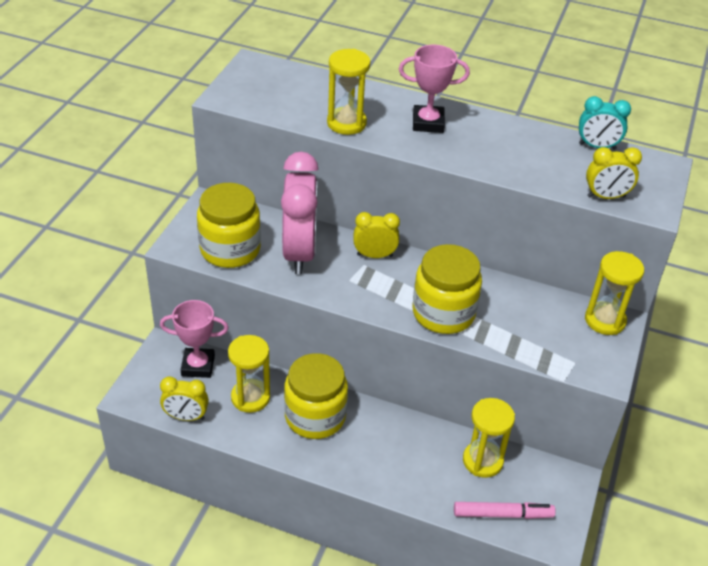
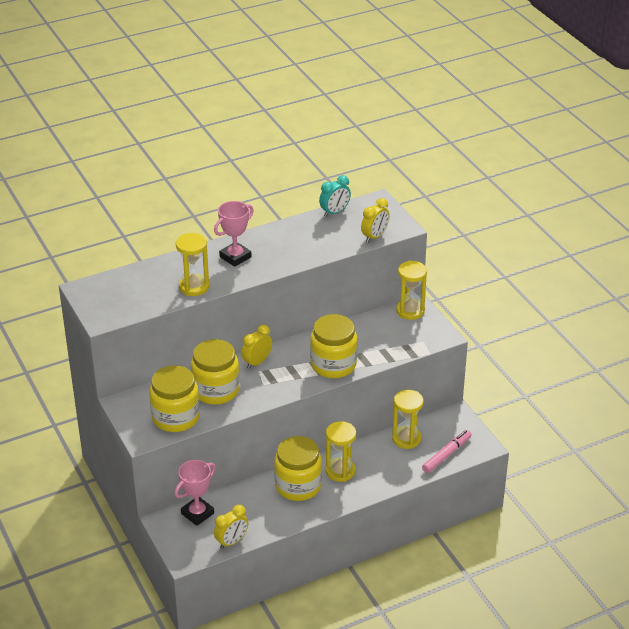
camera: 45 degrees left, 5 degrees down
yellow hourglass [228,335,270,413] -> yellow hourglass moved to [326,421,356,482]
pink clock [281,152,319,274] -> yellow jar [191,339,240,405]

